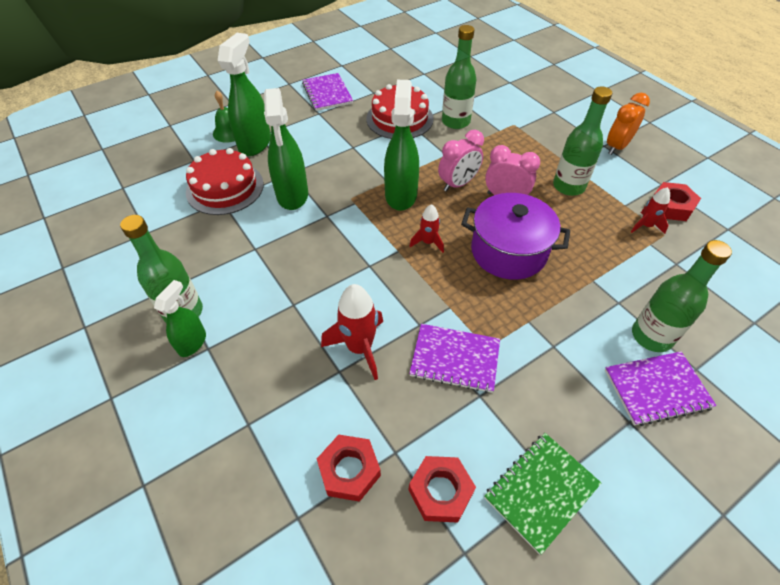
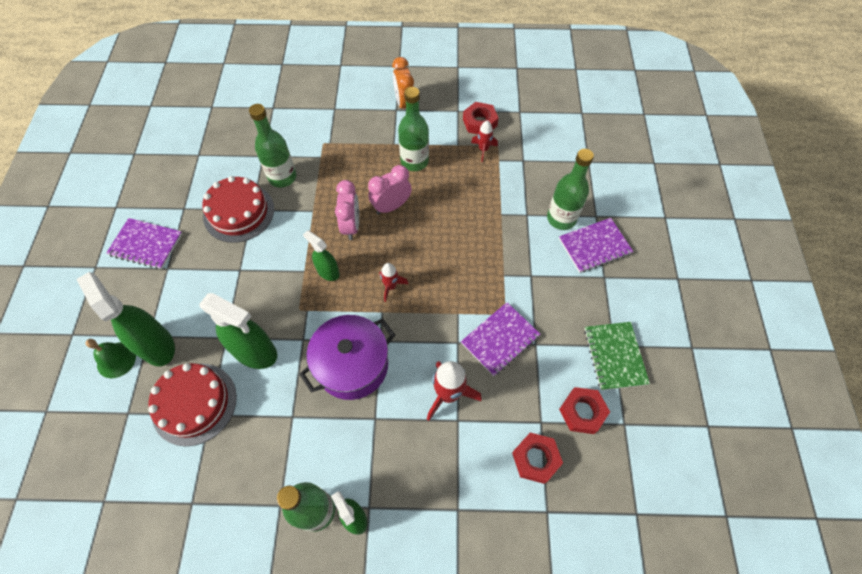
camera: 55 degrees left, 10 degrees up
green spray bottle [384,80,419,211] -> green spray bottle [303,230,340,281], size x0.57
purple pot [461,193,570,280] -> purple pot moved to [299,315,395,400]
purple notebook [605,351,717,426] -> purple notebook turned 45 degrees clockwise [559,218,633,273]

